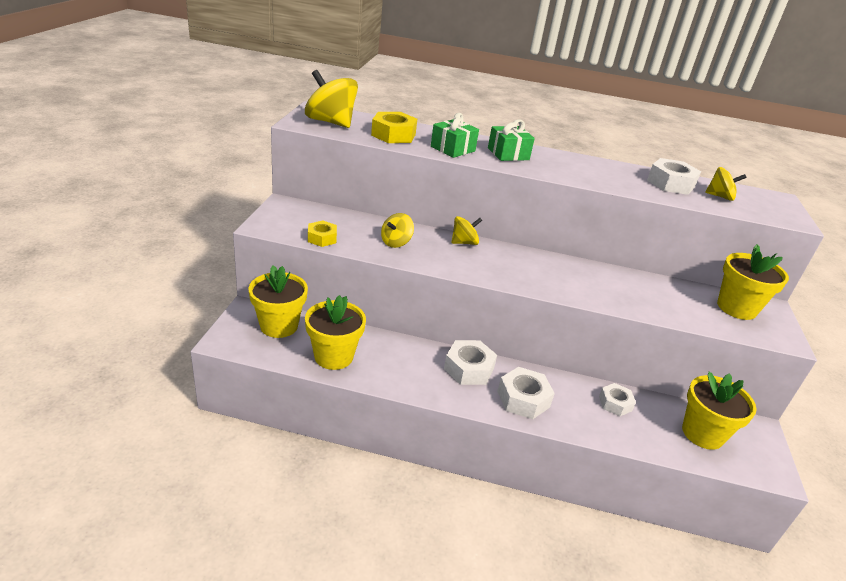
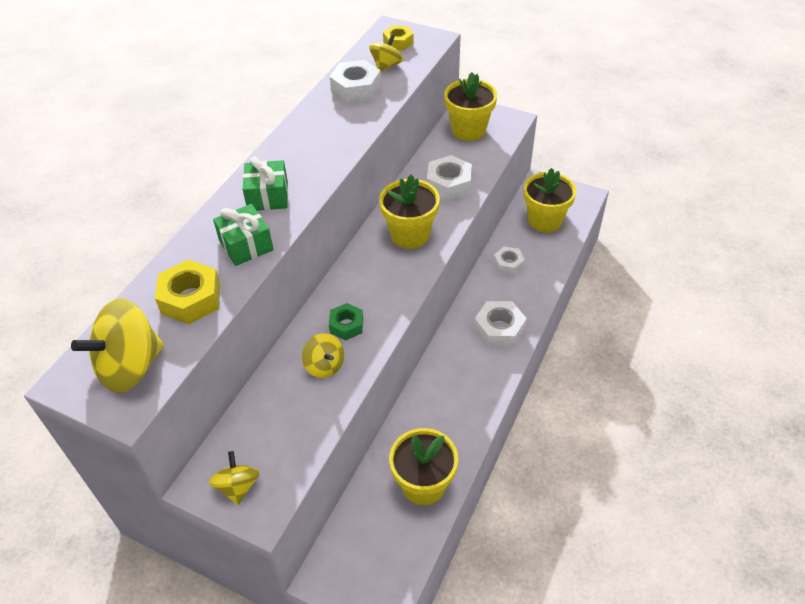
camera: 70 degrees left, 15 degrees up
yellow flower pot [249,266,308,338] -> yellow flower pot moved to [379,174,440,249]
yellow nut [308,221,337,247] -> yellow nut moved to [383,25,414,50]
white nut [444,340,497,385] -> white nut moved to [427,155,472,202]
yellow spinning top [452,216,482,245] -> yellow spinning top moved to [209,451,260,505]
none -> green nut [329,303,363,341]

